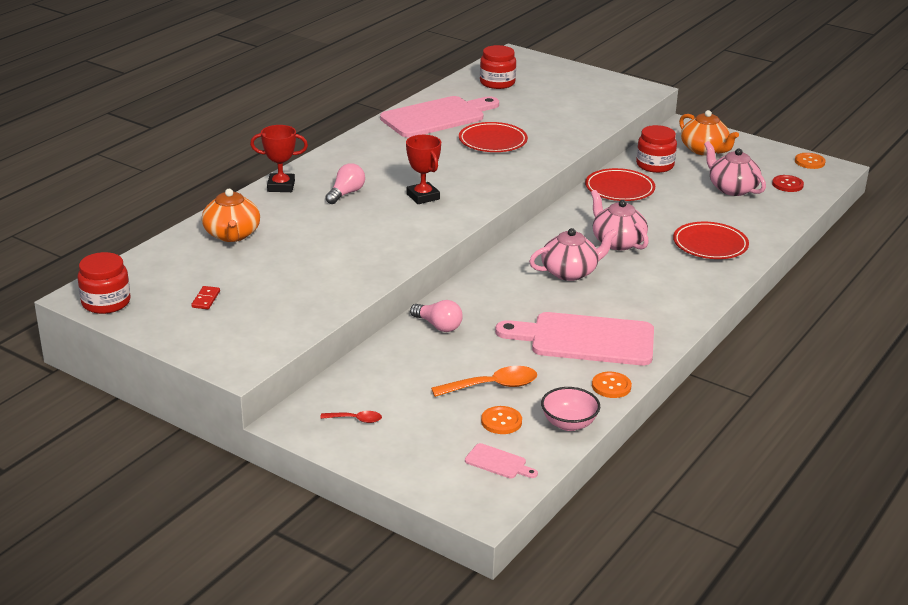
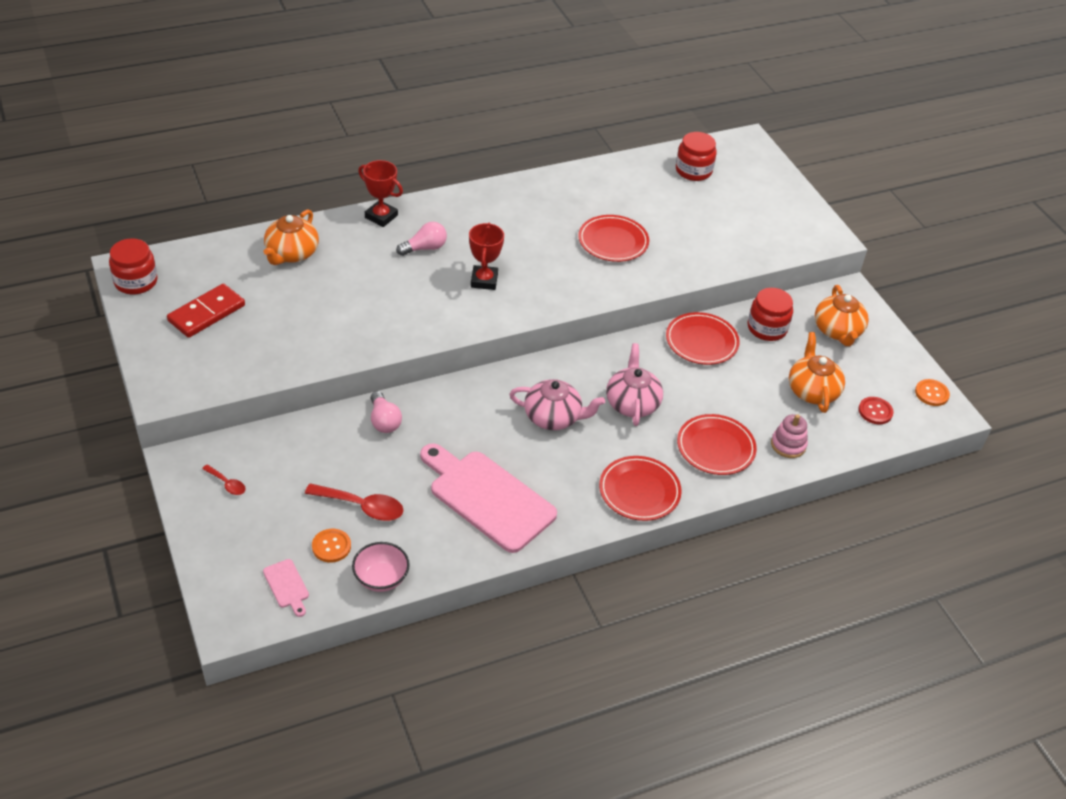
camera: 30 degrees right, 15 degrees up
red domino [191,286,220,309] -> red domino [167,283,245,338], size x2.14
pink cutting board [380,96,499,137] -> none
orange spoon [431,366,537,397] -> red spoon [305,483,403,521]
orange button [592,372,632,398] -> none
pink teapot [704,141,766,196] -> orange teapot [789,332,845,413]
none -> red plate [599,456,682,521]
none -> pink stacking toy [771,414,808,458]

